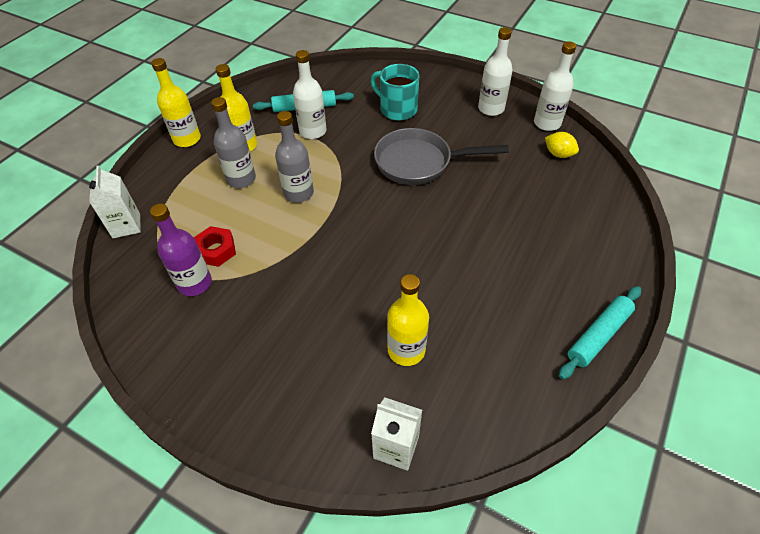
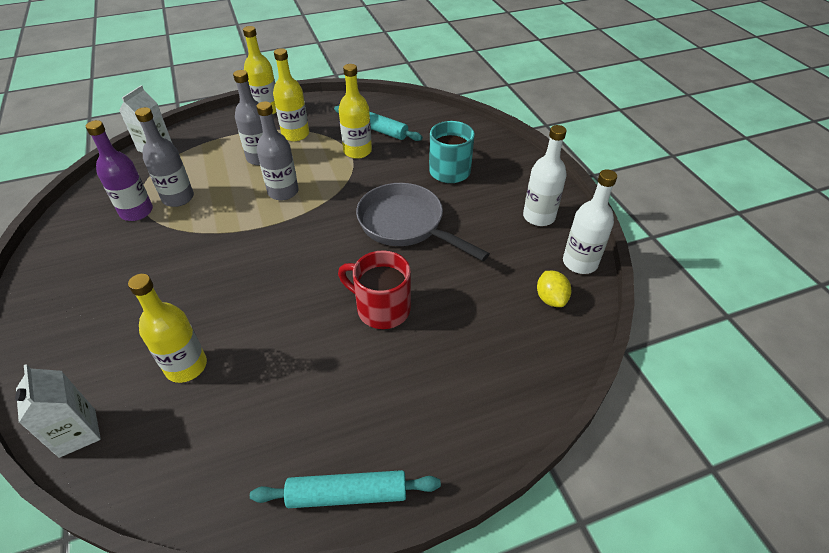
camera: 40 degrees right, 5 degrees down
red nut [194,226,236,267] -> grey bottle [135,107,194,207]
white bottle [293,50,326,139] -> yellow bottle [339,64,372,159]
none -> red mug [338,250,411,329]

